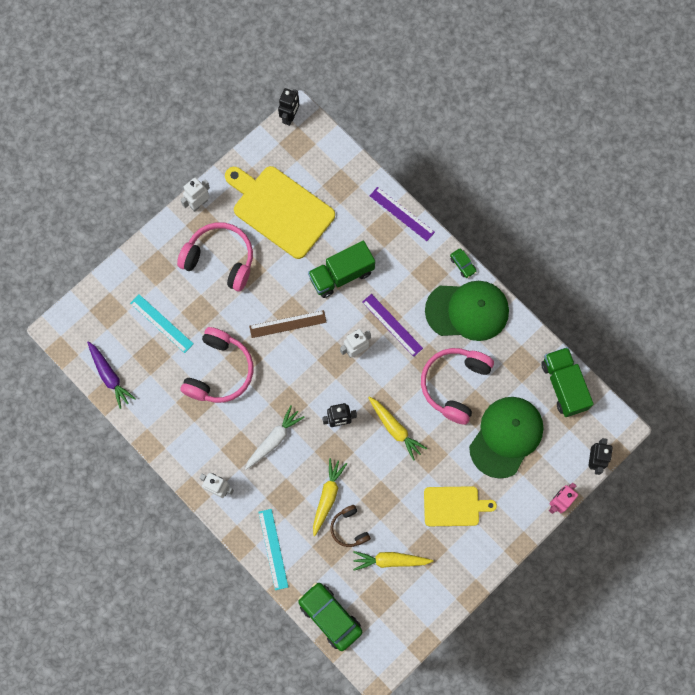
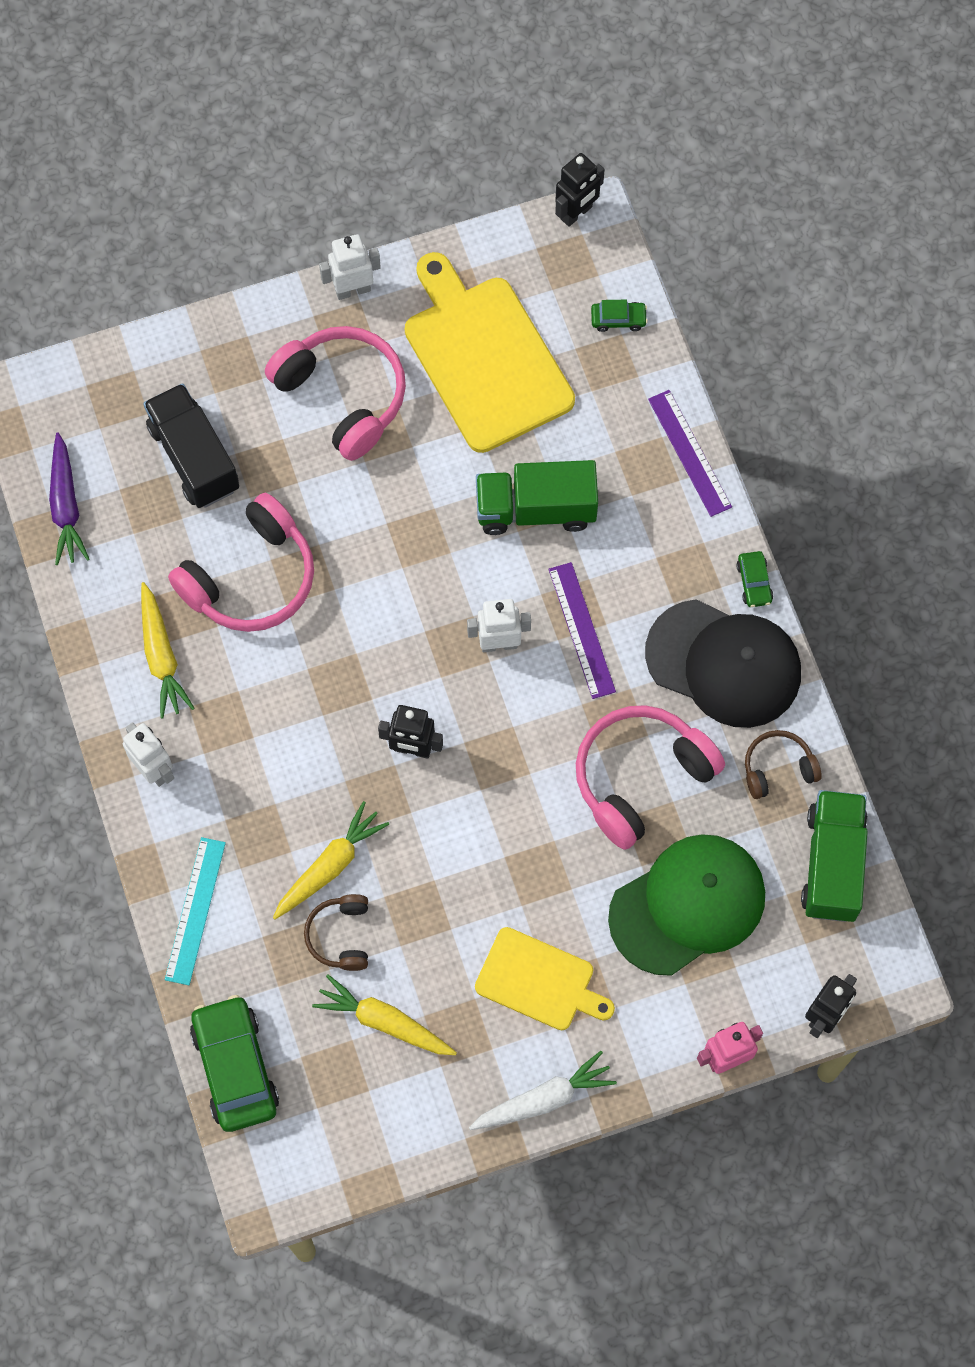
camera: 25 degrees right, 5 degrees down
turquoise ruler [130,294,194,353] -> black truck [143,383,239,508]
white carrot [245,405,305,470] -> white carrot moved to [469,1051,617,1130]
brown ruler [249,310,327,338] -> none
yellow carrot [368,397,427,461] -> yellow carrot moved to [141,582,195,718]
green cap [425,281,509,341] -> black cap [645,599,801,728]
none -> green car [591,300,648,332]
none -> brown headphones [745,730,822,799]

